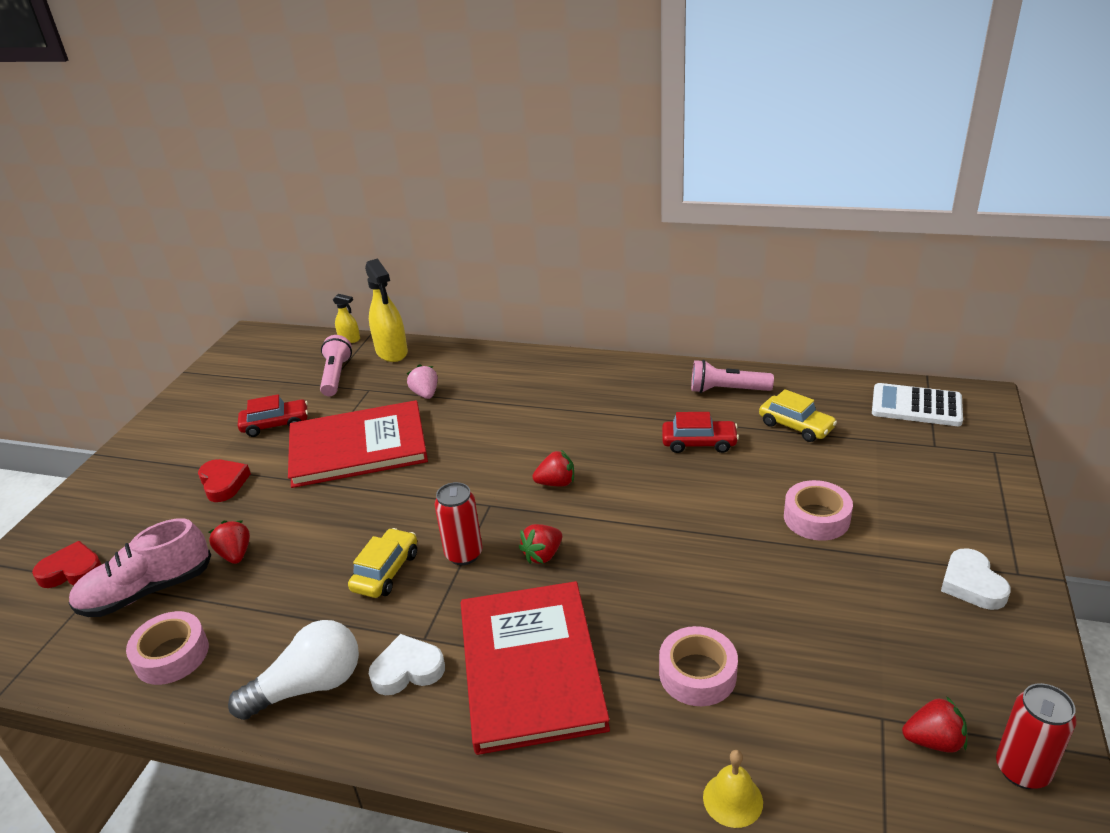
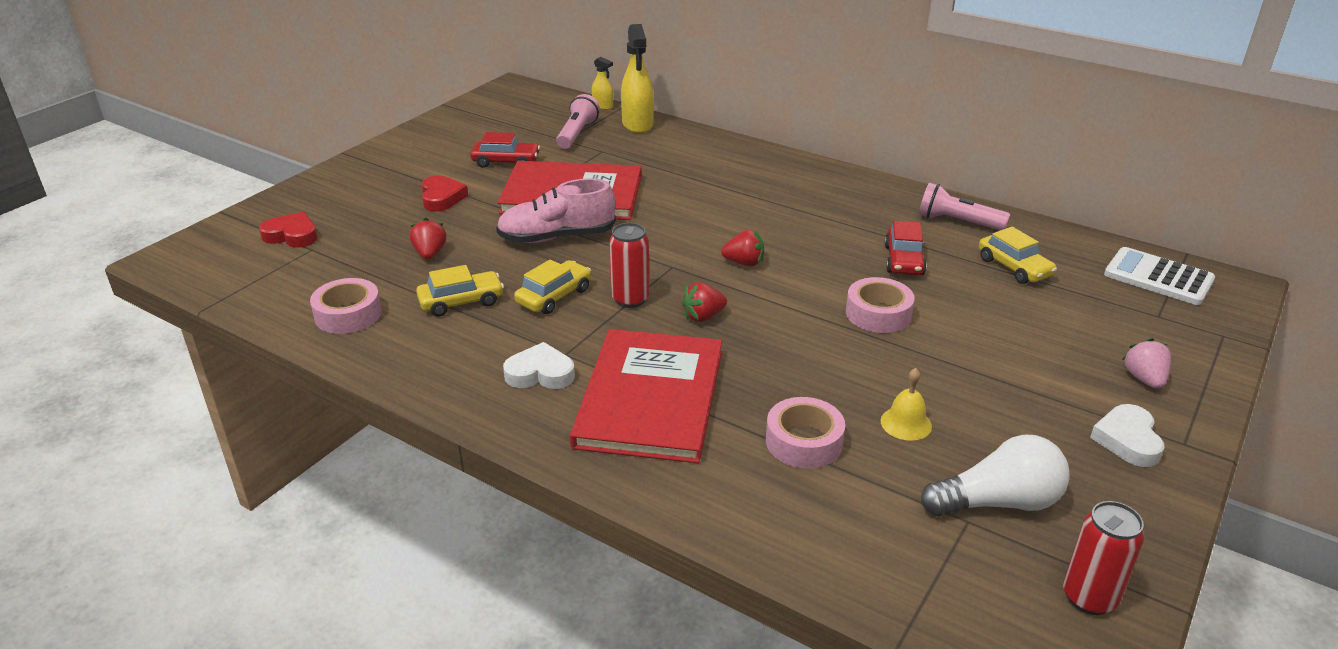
camera: 15 degrees right, 0 degrees up
pink shoe [68,518,211,617] -> pink shoe moved to [496,178,616,243]
white light bulb [228,620,359,720] -> white light bulb moved to [921,435,1070,516]
pink strawberry [406,364,438,399] -> pink strawberry moved to [1122,338,1171,389]
red car [662,412,739,453] -> red car turned 75 degrees clockwise [885,221,927,275]
yellow bell [703,750,763,828] -> yellow bell moved to [880,368,932,441]
pink tape [784,480,853,541] -> pink tape moved to [846,277,915,333]
red strawberry [902,696,967,753] -> none
none -> yellow car [416,265,504,317]

